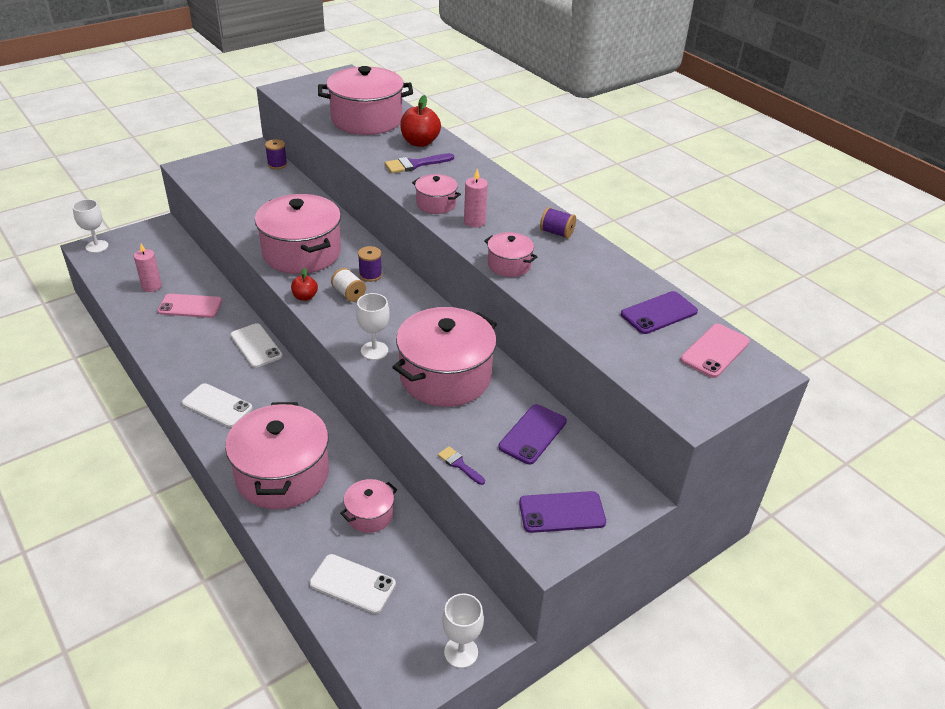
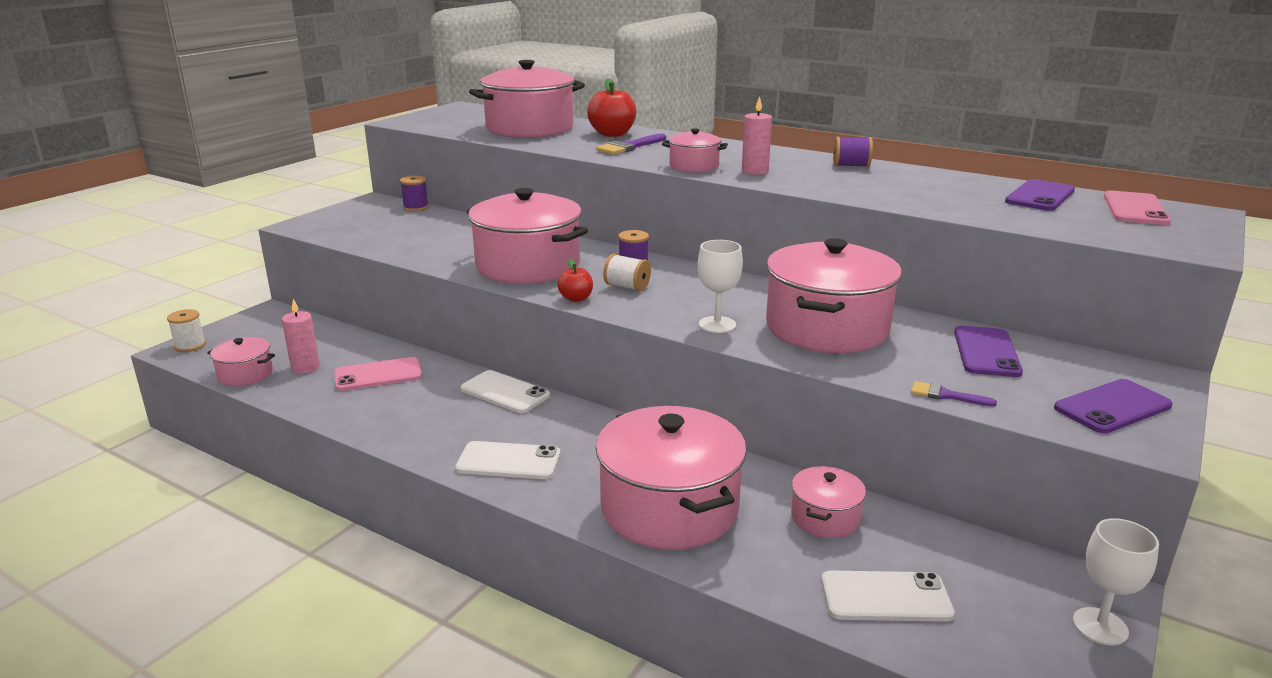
camera: 20 degrees left, 15 degrees down
white goblet [73,199,109,253] -> white spool [167,309,206,352]
pink pot [484,232,537,277] -> pink pot moved to [208,337,275,386]

